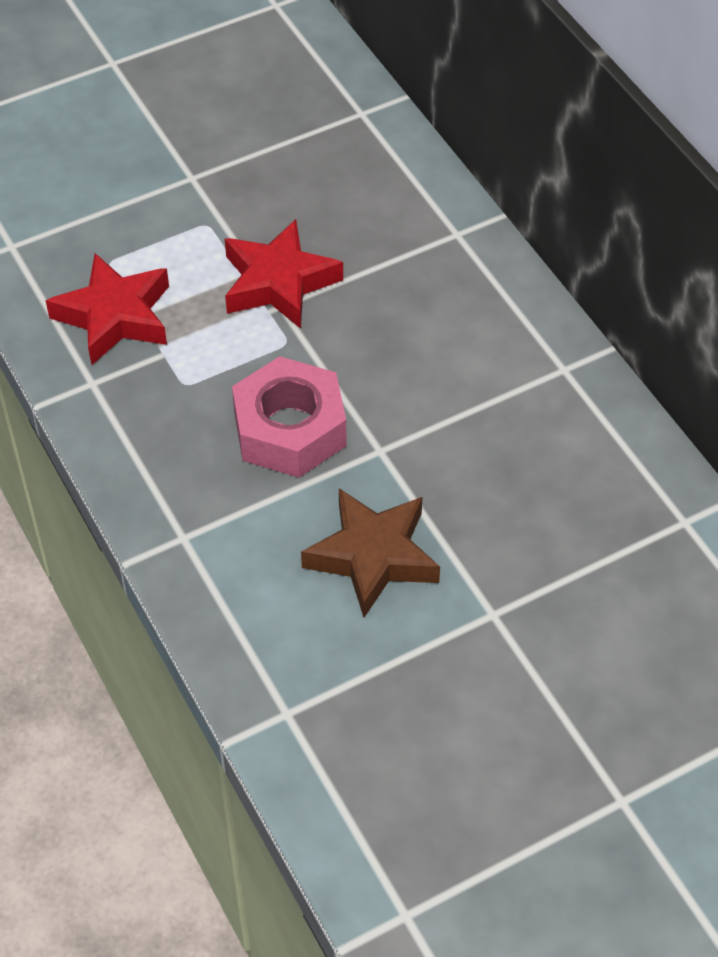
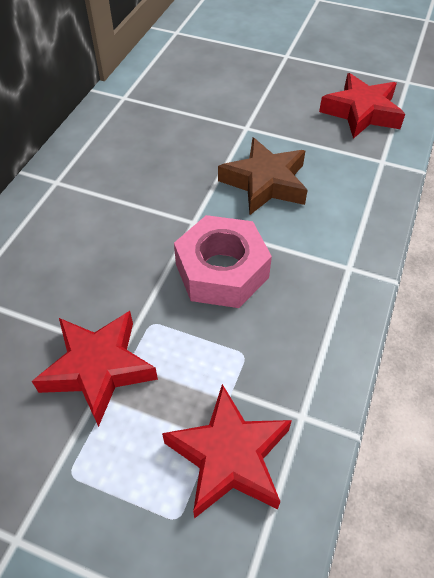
camera: 130 degrees left, 0 degrees up
none -> red star [319,73,405,139]

